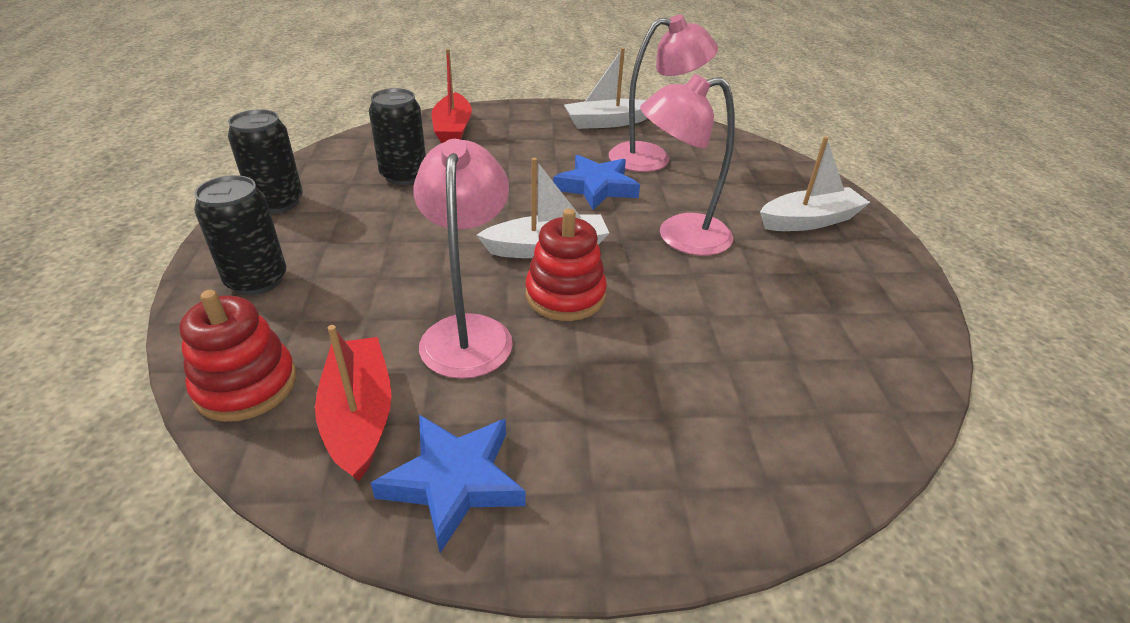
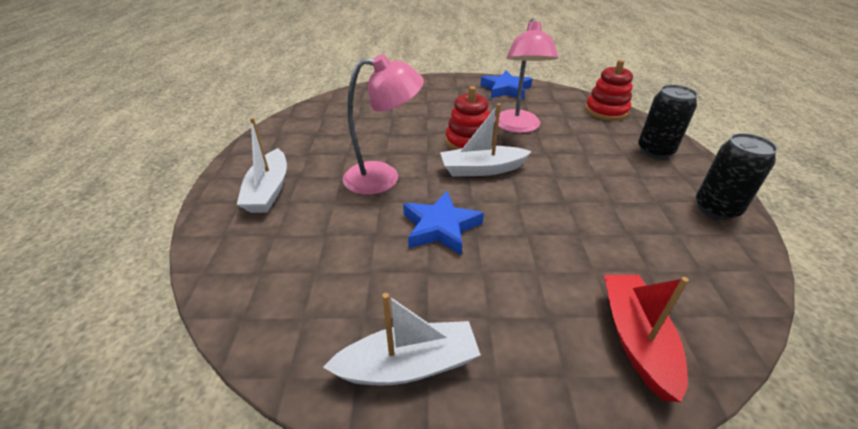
camera: 175 degrees left, 0 degrees up
red boat [315,325,392,481] -> none
black can [369,88,426,185] -> none
pink lamp [609,15,718,172] -> none
white boat [760,137,870,231] -> white boat turned 75 degrees counterclockwise [237,118,287,213]

